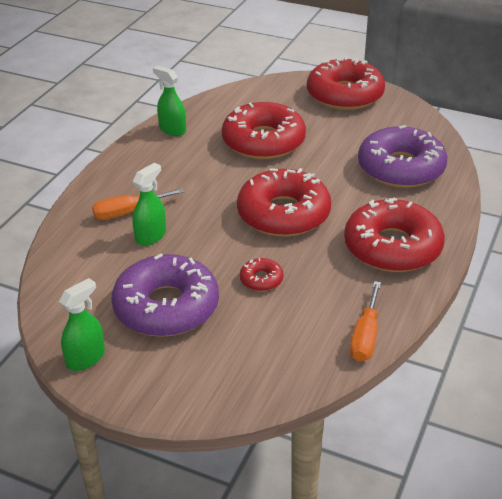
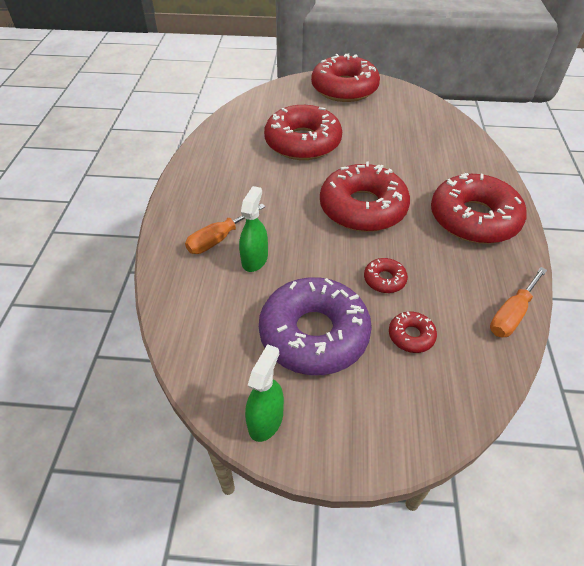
camera: 20 degrees left, 10 degrees up
green spray bottle [153,66,186,136] -> none
orange screwdriver [350,281,381,362] -> orange screwdriver turned 45 degrees clockwise [490,267,547,337]
purple donut [358,125,447,188] -> none
none -> red donut [389,311,437,353]

